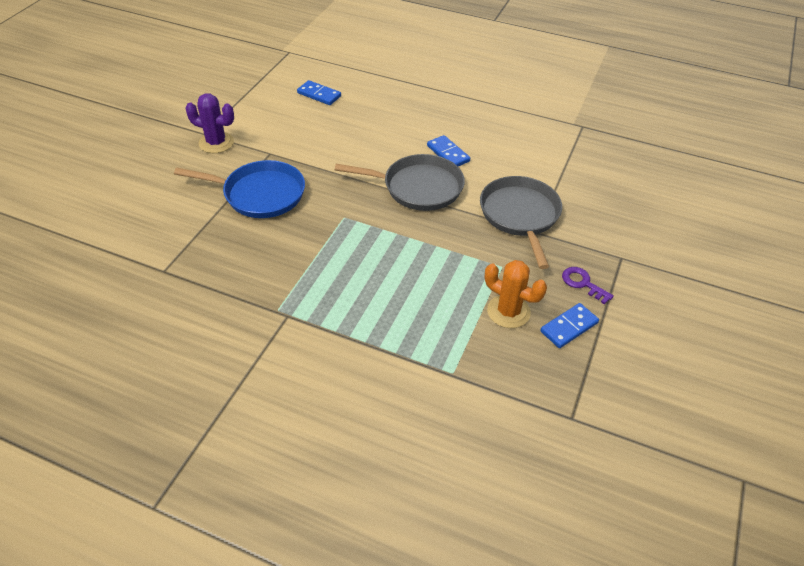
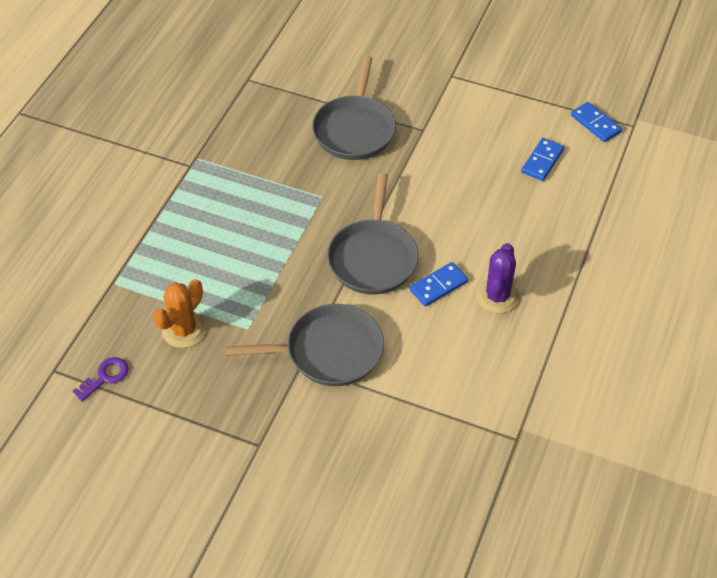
camera: 90 degrees right, 5 degrees up
blue pan [174,160,305,218] -> grey pan [312,56,396,160]
purple cactus [186,93,234,153] -> purple cactus moved to [476,243,519,314]
blue domino [540,303,599,348] -> blue domino moved to [571,102,622,142]
purple key [562,267,614,304] -> purple key moved to [73,357,129,402]

